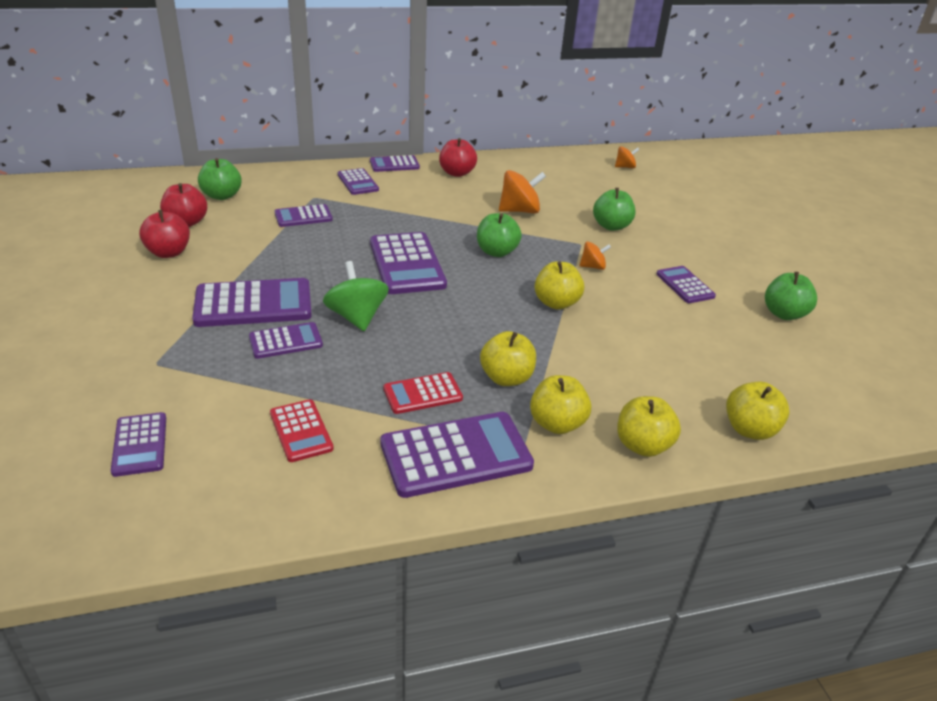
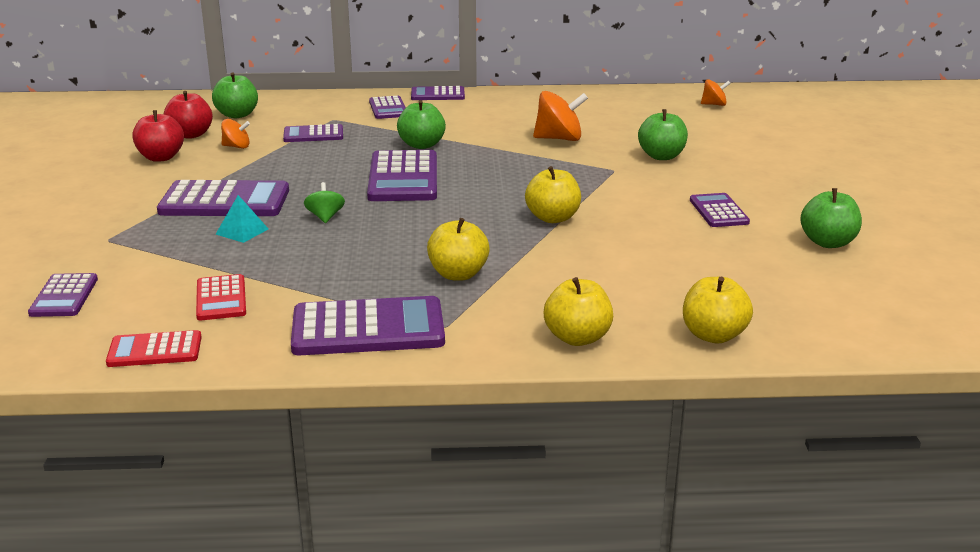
camera: 15 degrees right, 10 degrees down
purple calculator [249,322,323,359] -> turquoise pyramid [216,195,268,243]
green spinning top [323,261,389,331] -> green spinning top [304,182,345,223], size x0.57
red calculator [383,372,463,414] -> red calculator moved to [106,330,202,367]
red apple [439,138,477,177] -> none
green apple [477,213,522,257] -> green apple moved to [397,100,446,149]
yellow apple [530,375,591,434] -> none
orange spinning top [579,242,611,270] -> orange spinning top moved to [221,119,250,149]

